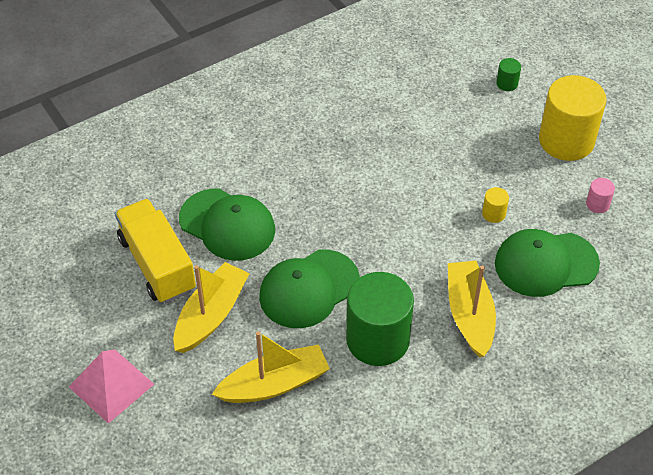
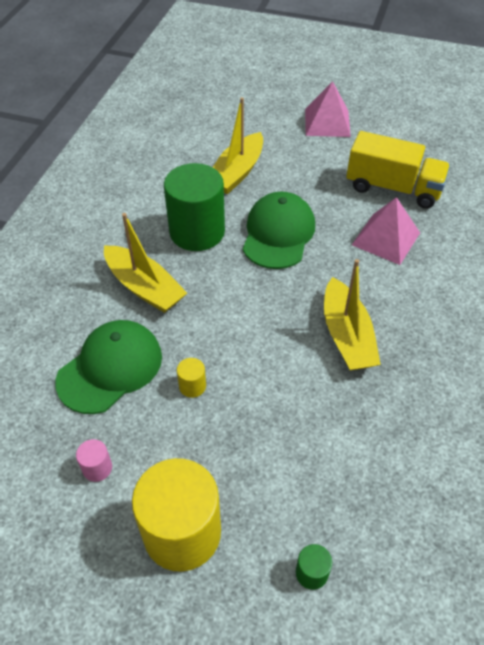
camera: 140 degrees right, 0 degrees up
yellow boat [173,262,250,353] -> yellow boat moved to [324,259,381,371]
green cap [179,189,275,261] -> pink pyramid [352,197,420,265]

